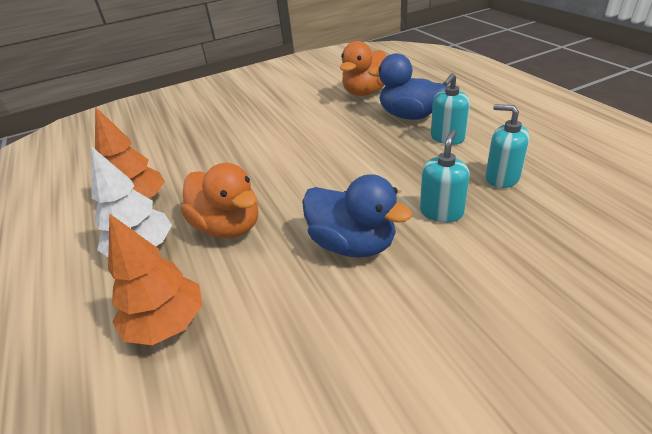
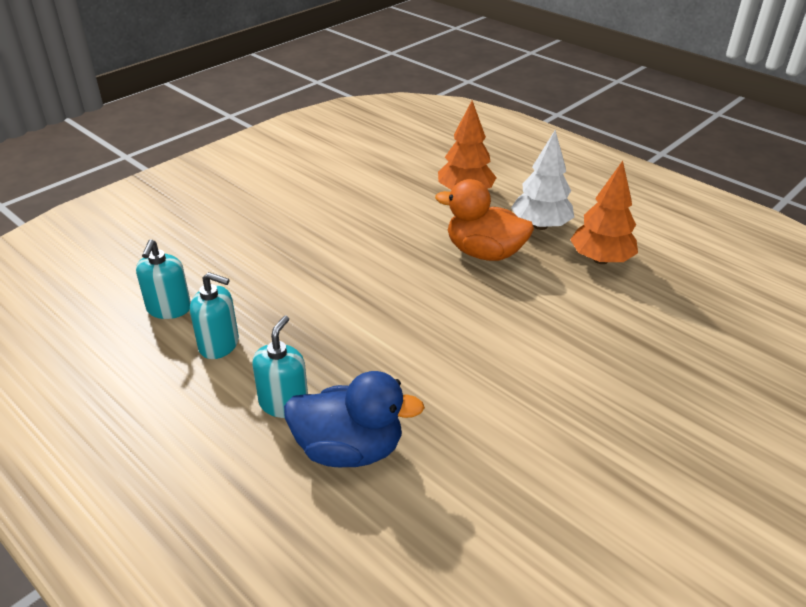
camera: 155 degrees right, 0 degrees up
blue duck [302,174,412,258] -> none
orange duck [340,41,387,96] -> none
turquoise soap dispenser [420,130,470,222] -> turquoise soap dispenser moved to [136,239,191,319]

